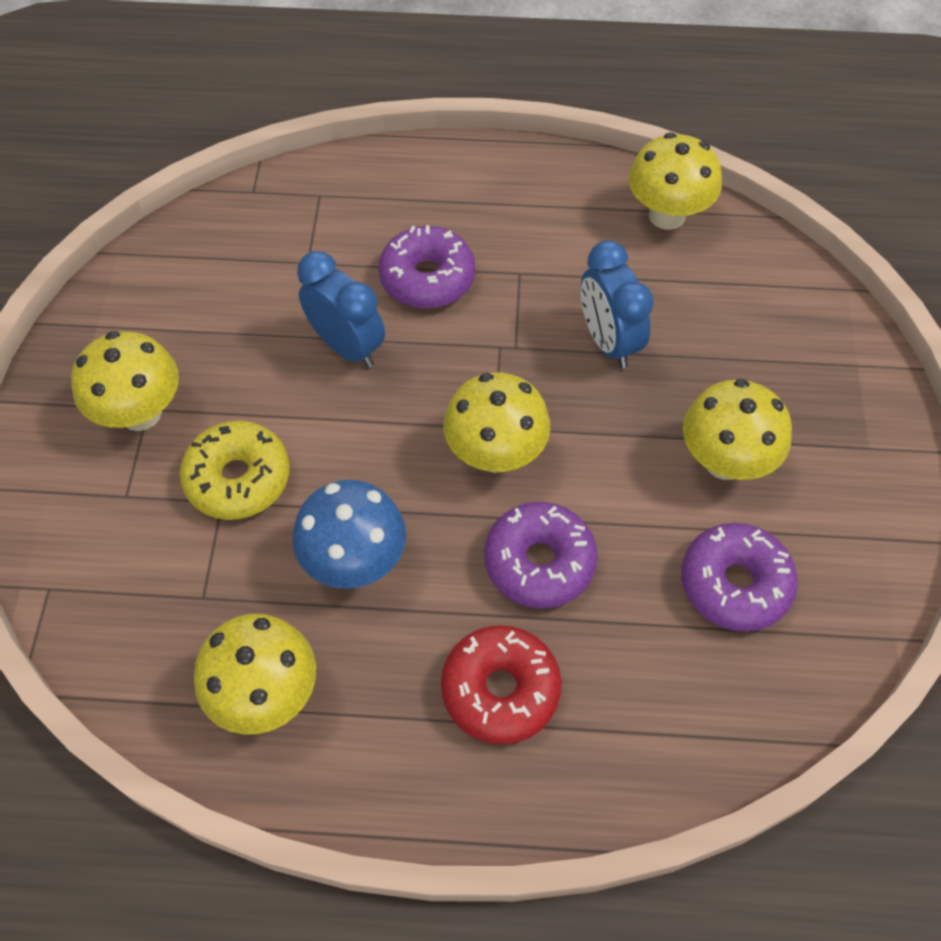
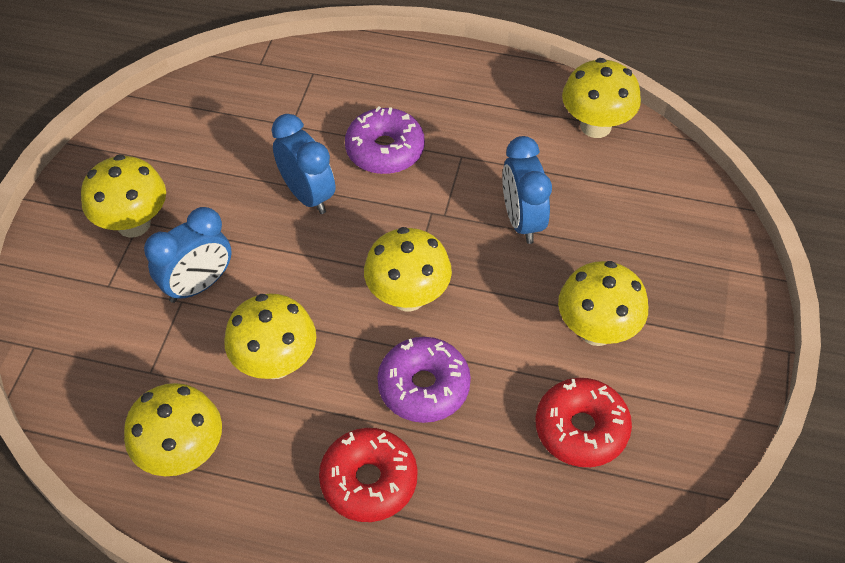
camera: 10 degrees right, 5 degrees down
yellow donut [180,421,290,520] -> blue clock [144,207,232,303]
blue mushroom [293,480,406,589] -> yellow mushroom [224,293,316,379]
purple donut [681,523,798,632] -> red donut [536,378,632,467]

